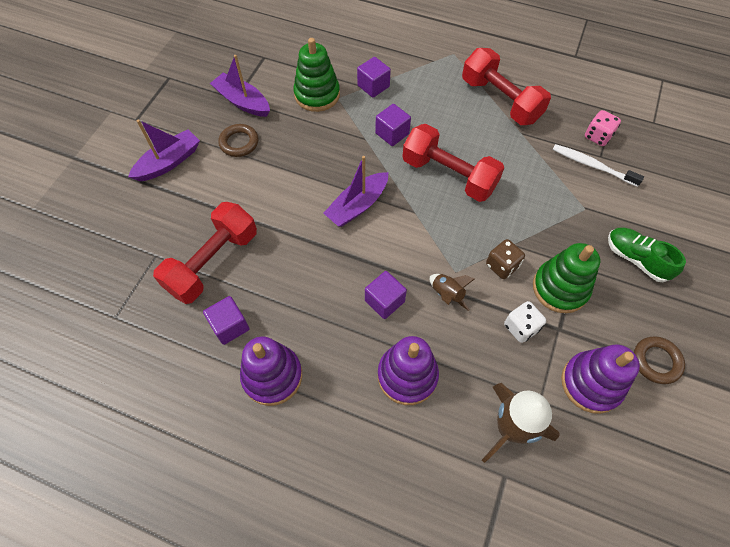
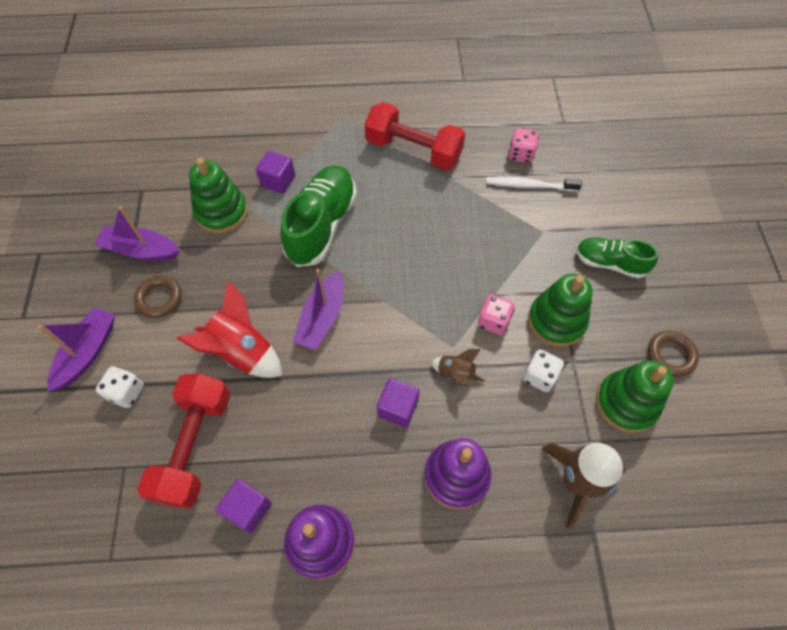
camera: 25 degrees left, 0 degrees up
purple cube [375,104,411,146] -> green shoe [280,166,357,267]
red dumbbell [402,124,504,202] -> none
brown dice [486,239,525,279] -> pink dice [478,295,515,335]
purple stacking toy [561,344,640,414] -> green stacking toy [596,360,674,433]
none -> white dice [96,366,144,408]
none -> red rocket [177,281,282,378]

